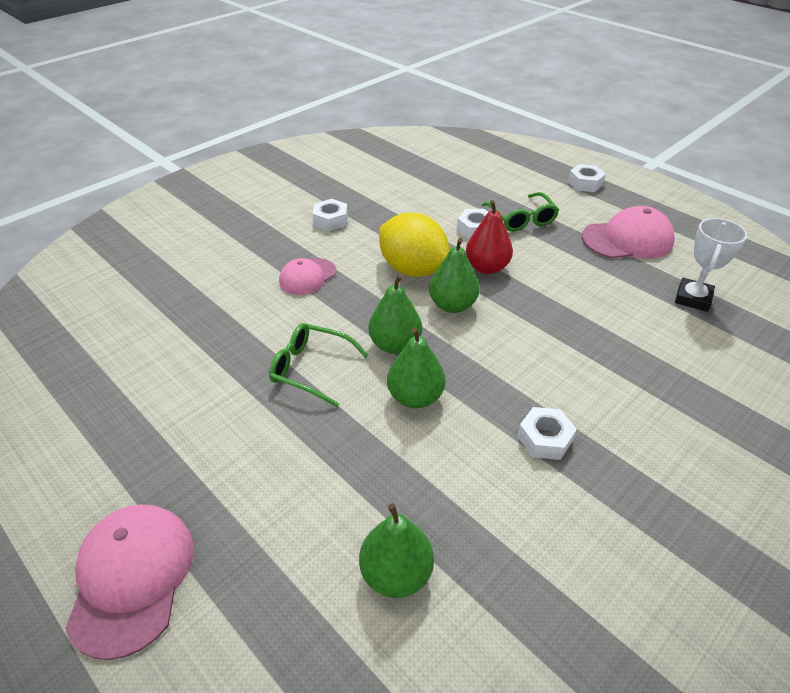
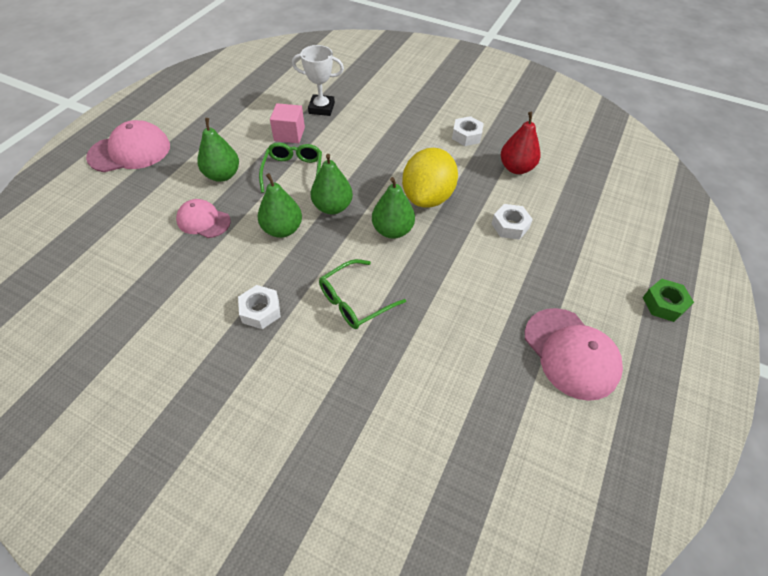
camera: 70 degrees right, 10 degrees up
pink cap [279,258,337,295] -> pink cap moved to [176,199,231,238]
green pear [359,503,434,598] -> green pear moved to [197,118,239,182]
red pear [466,200,513,274] -> red pear moved to [501,112,540,174]
green glasses [482,192,559,232] -> green glasses moved to [319,259,406,329]
white nut [568,164,606,192] -> green nut [643,279,694,322]
white trophy [675,218,747,312] -> white trophy moved to [292,45,344,116]
none -> pink cube [270,103,305,143]

